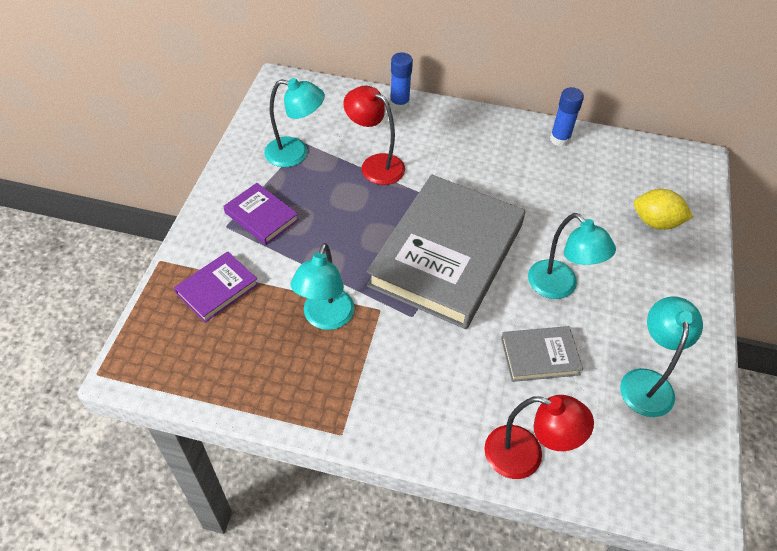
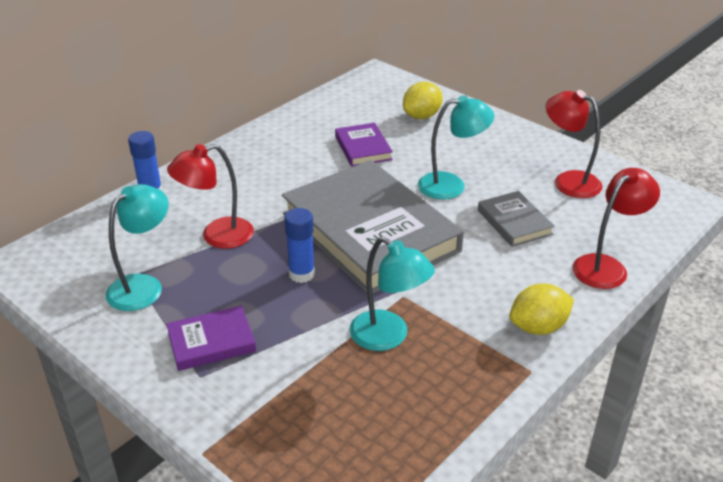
camera: 60 degrees left, 15 degrees down
purple book [174,251,258,323] -> purple book moved to [335,123,393,167]
grey book [501,326,583,382] -> grey book turned 45 degrees counterclockwise [478,191,555,247]
blue glue stick [550,87,584,147] -> blue glue stick moved to [284,208,315,283]
turquoise lamp [620,296,703,417] -> red lamp [546,90,603,198]
none -> yellow lemon [509,284,574,335]

